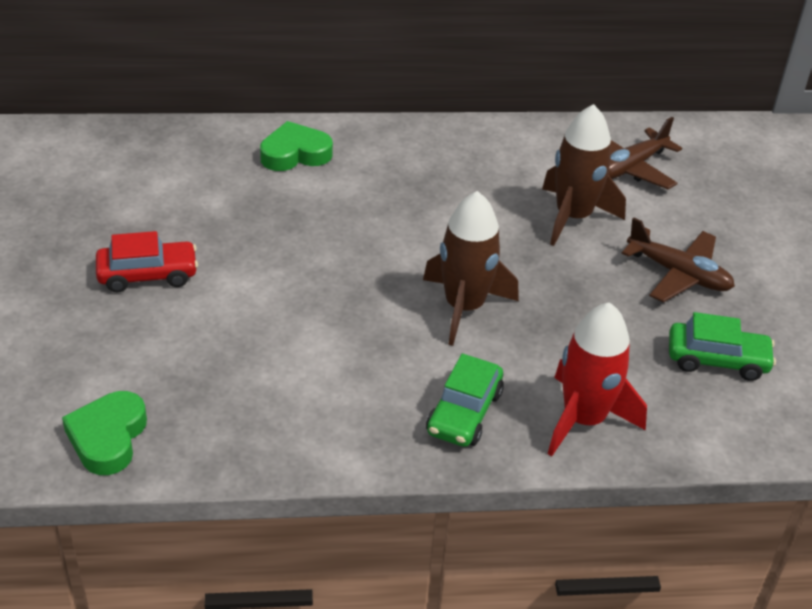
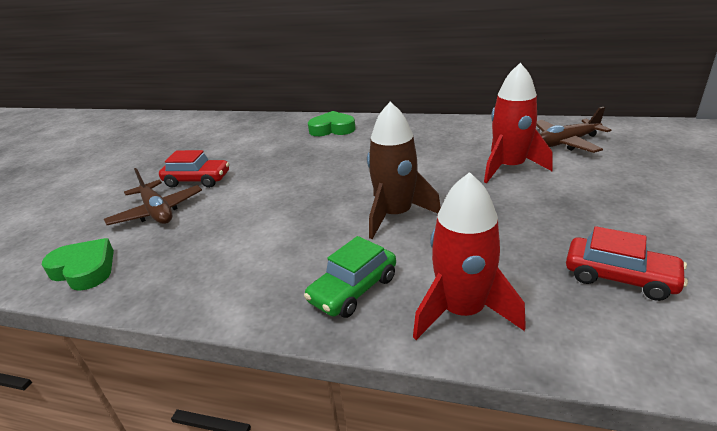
camera: 25 degrees right, 10 degrees down
green heart [62,391,147,475] -> green heart turned 90 degrees clockwise [42,238,114,291]
brown rocket [542,104,626,246] -> red rocket [484,63,553,183]
brown plane [621,217,735,302] -> brown plane moved to [104,168,202,225]
green car [669,312,776,381] -> red car [566,226,688,301]

